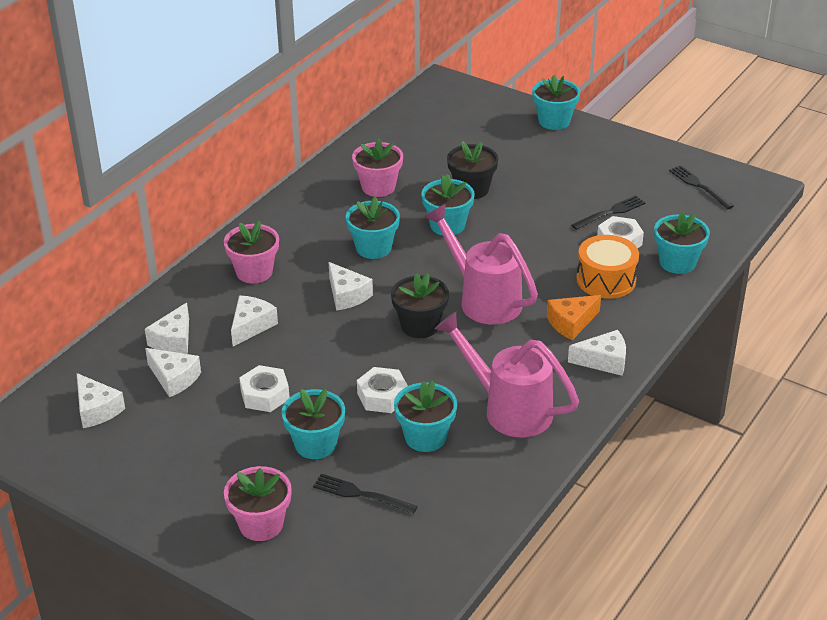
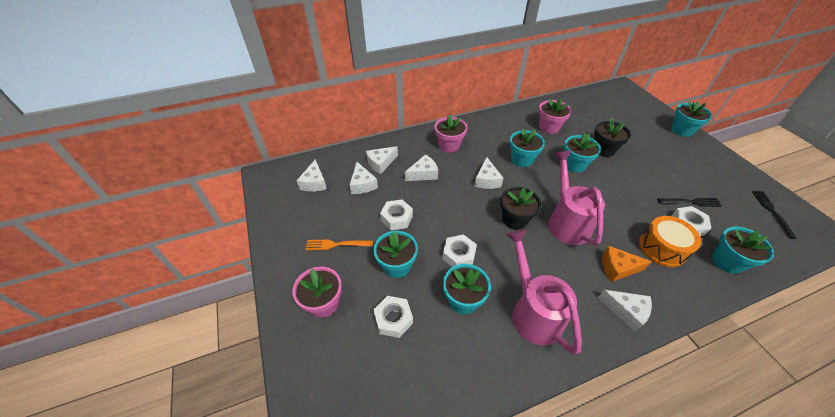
camera: 35 degrees right, 10 degrees up
black fork [313,474,418,514] -> white nut [373,296,413,338]
none -> orange fork [305,240,373,250]

